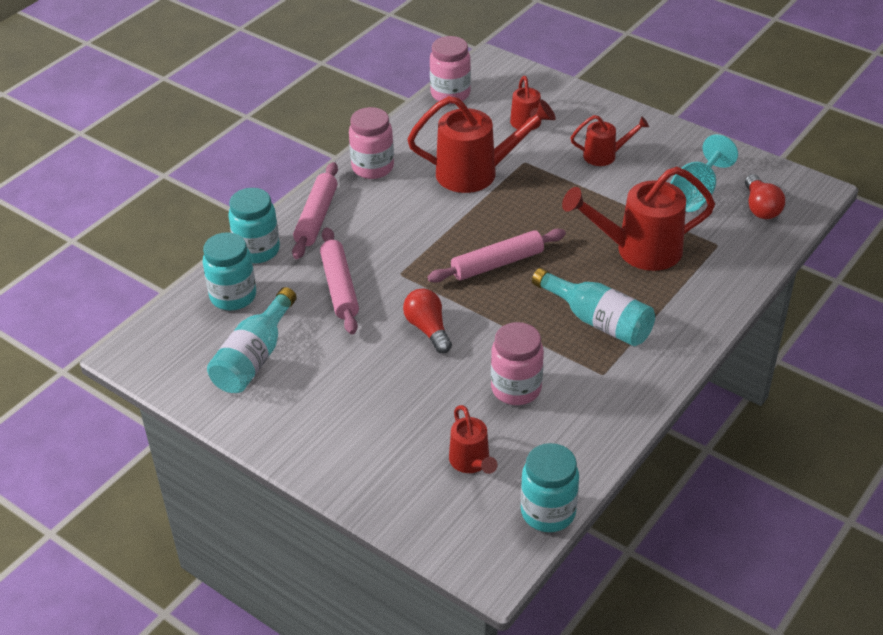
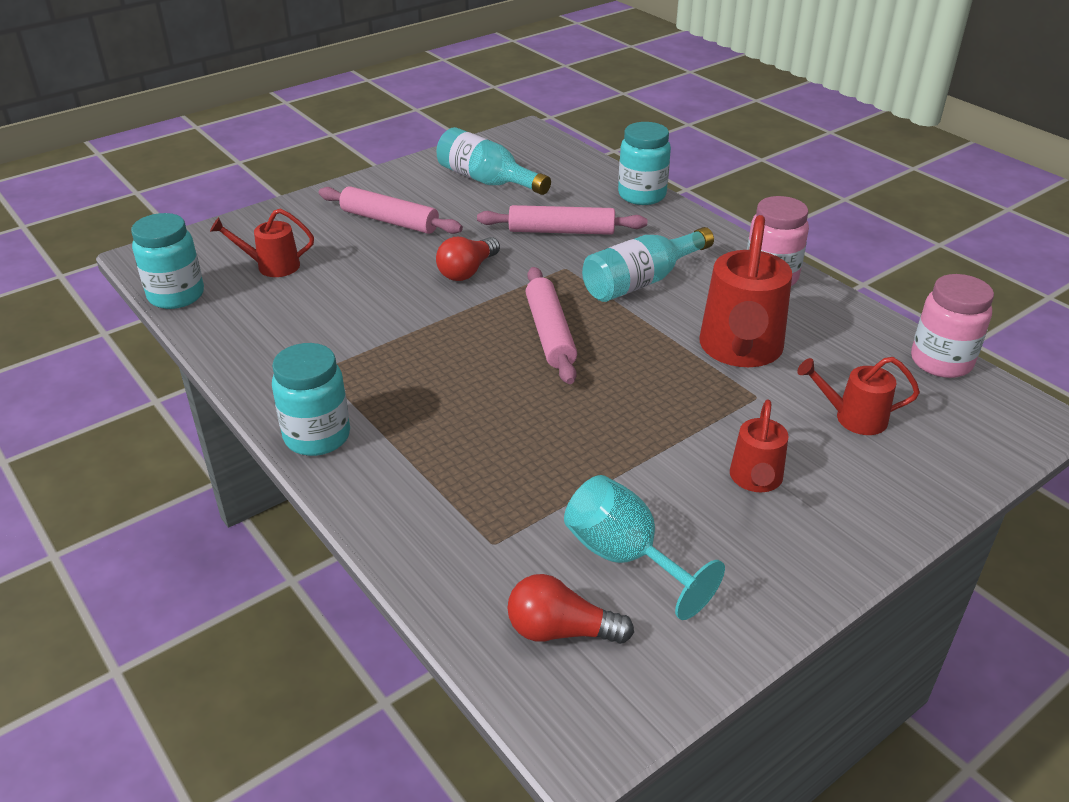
camera: 105 degrees right, 5 degrees down
turquoise jar [203,232,256,310] -> turquoise jar moved to [272,343,350,456]
pink rolling pin [292,162,338,259] -> pink rolling pin moved to [318,186,463,234]
red light bulb [403,289,452,353] -> red light bulb turned 135 degrees clockwise [436,237,500,281]
pink jar [491,322,544,405] -> none
turquoise bottle [532,268,655,346] -> turquoise bottle moved to [582,227,714,302]
red watering can [562,167,715,271] -> none

